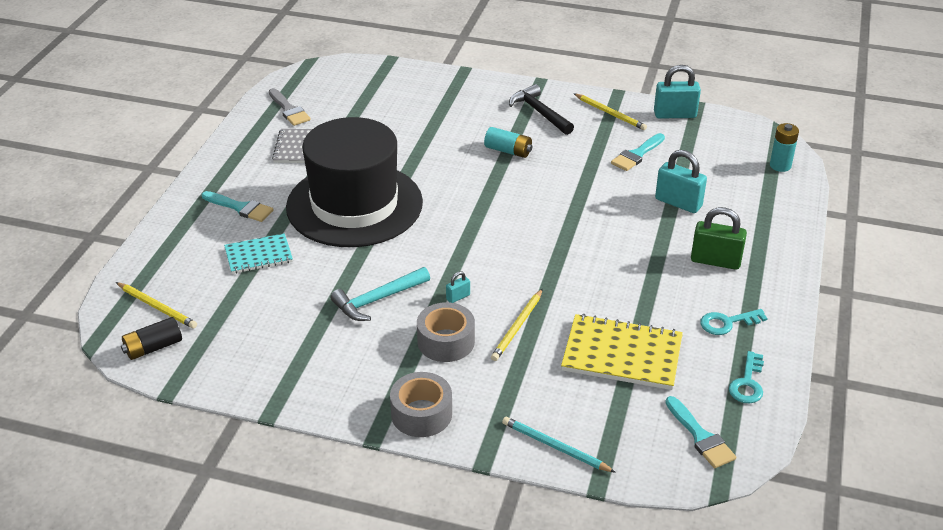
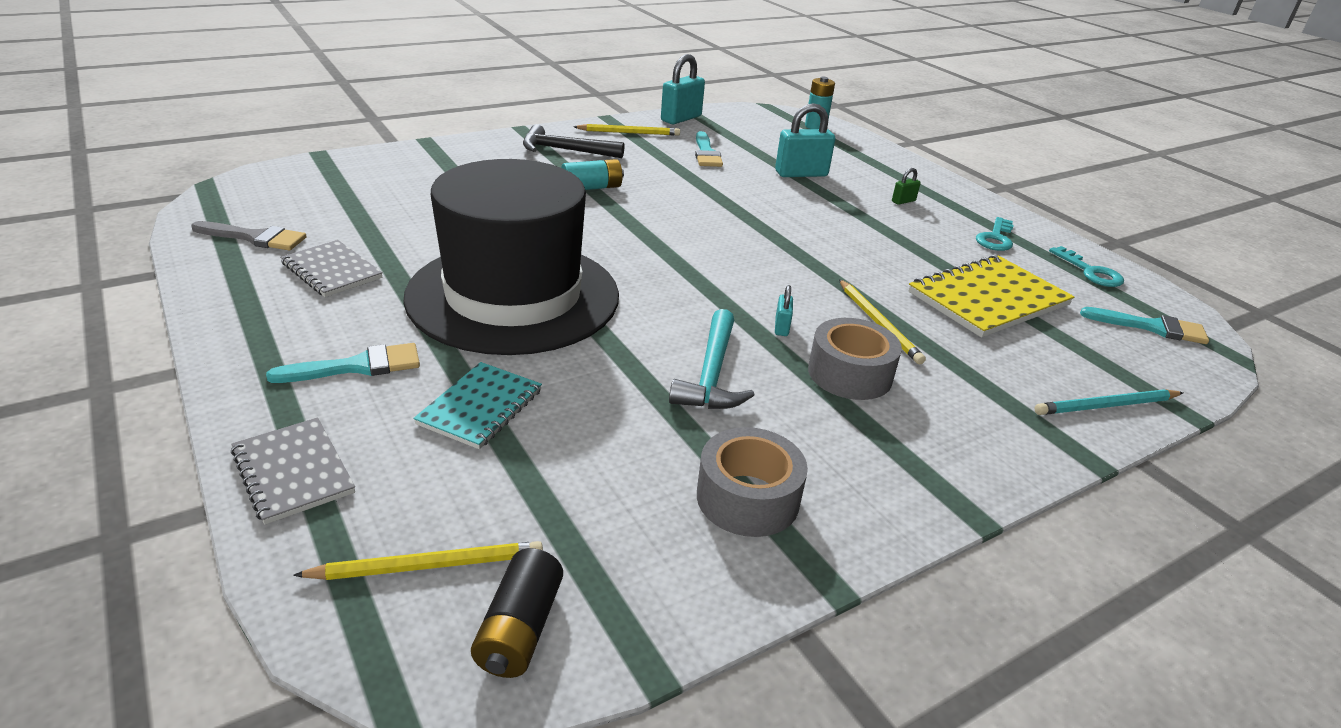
camera: 50 degrees left, 5 degrees down
grey tape [390,372,452,437] -> grey tape moved to [697,427,808,537]
green padlock [691,207,747,270] -> green padlock [892,168,921,205], size x0.48
none -> grey notebook [231,417,355,525]

